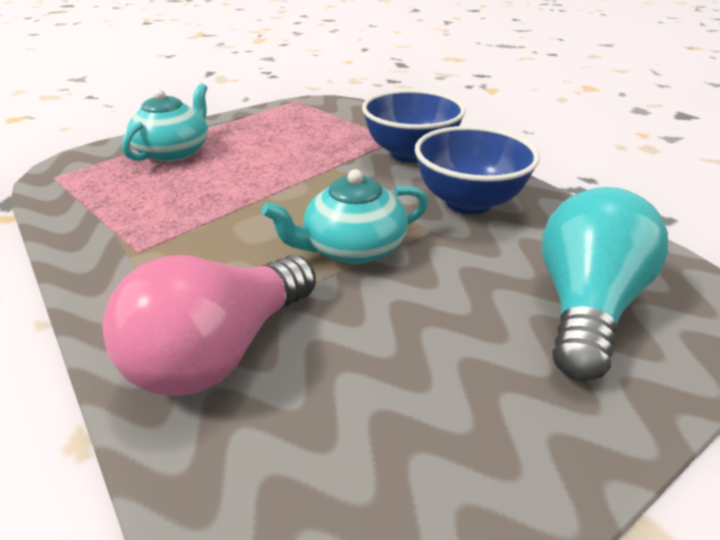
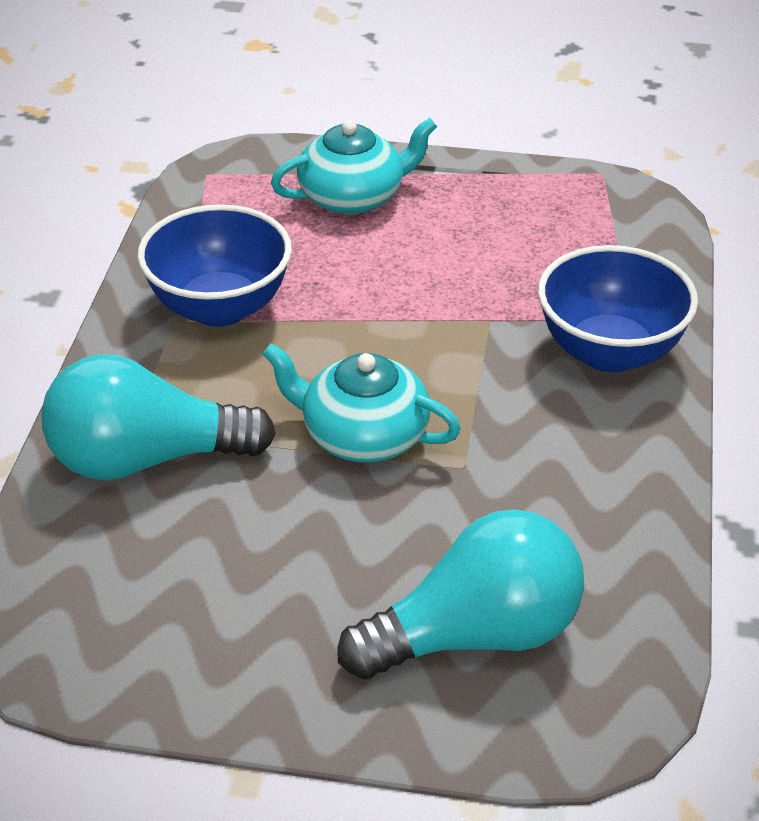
camera: 45 degrees right, 5 degrees up
pink light bulb [103,255,316,396] -> turquoise light bulb [41,354,276,480]
blue bowl [415,126,540,215] -> blue bowl moved to [137,204,292,327]

